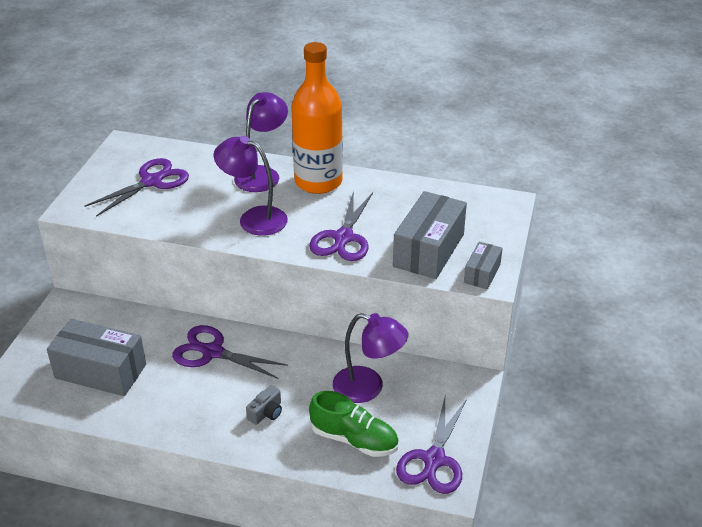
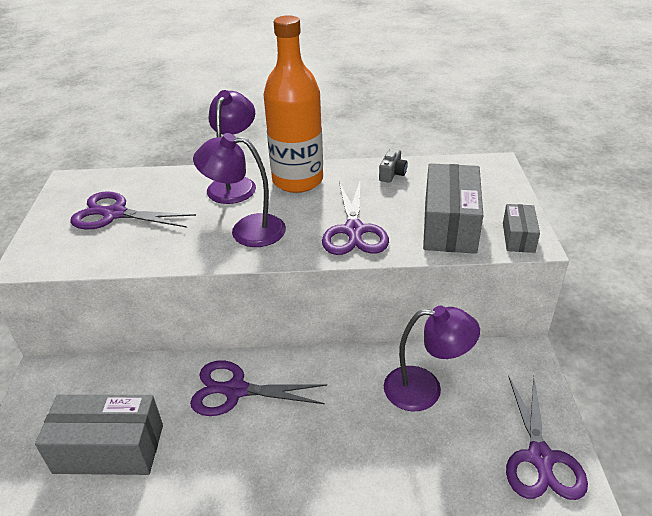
camera: 15 degrees left, 0 degrees up
purple scissors [84,158,189,217] -> purple scissors turned 105 degrees counterclockwise [70,191,196,229]
grey camera [246,385,282,425] -> grey camera moved to [379,149,408,183]
green shoe [309,391,399,457] -> none

